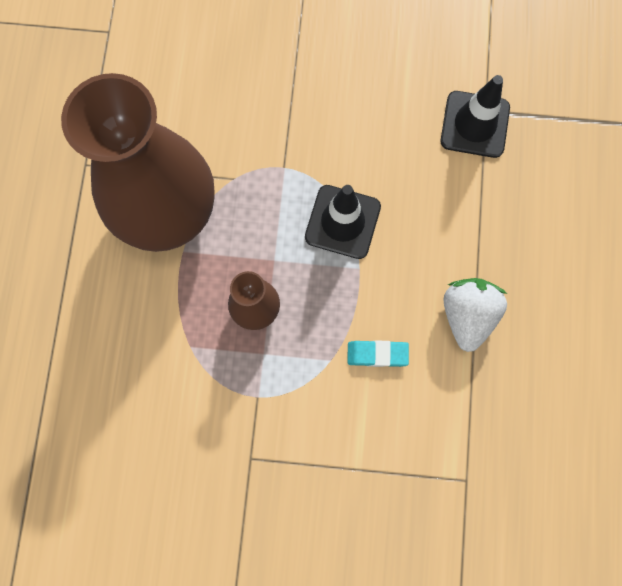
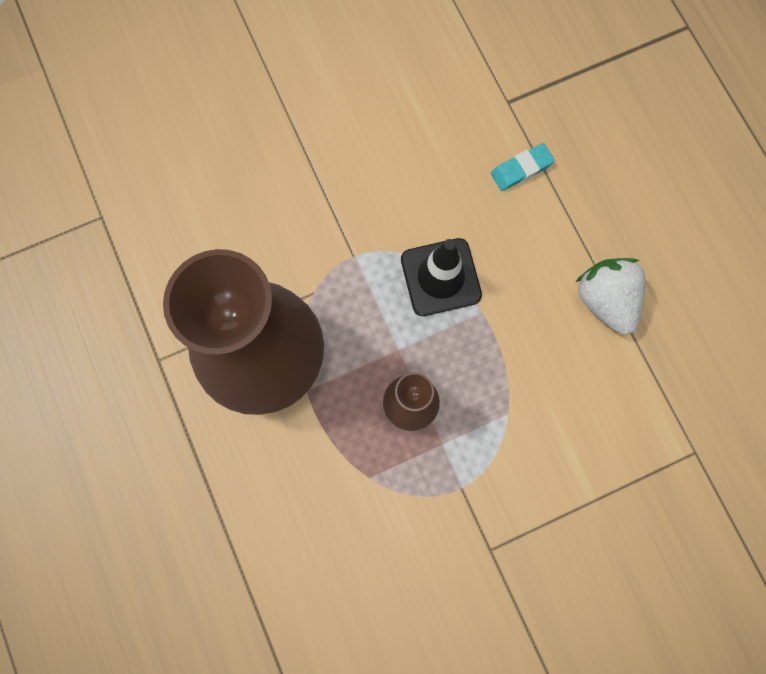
camera: 30 degrees left, 0 degrees up
turquoise eraser [347,340,409,367] -> turquoise eraser moved to [491,143,555,191]
black traffic cone [441,75,510,158] -> none

